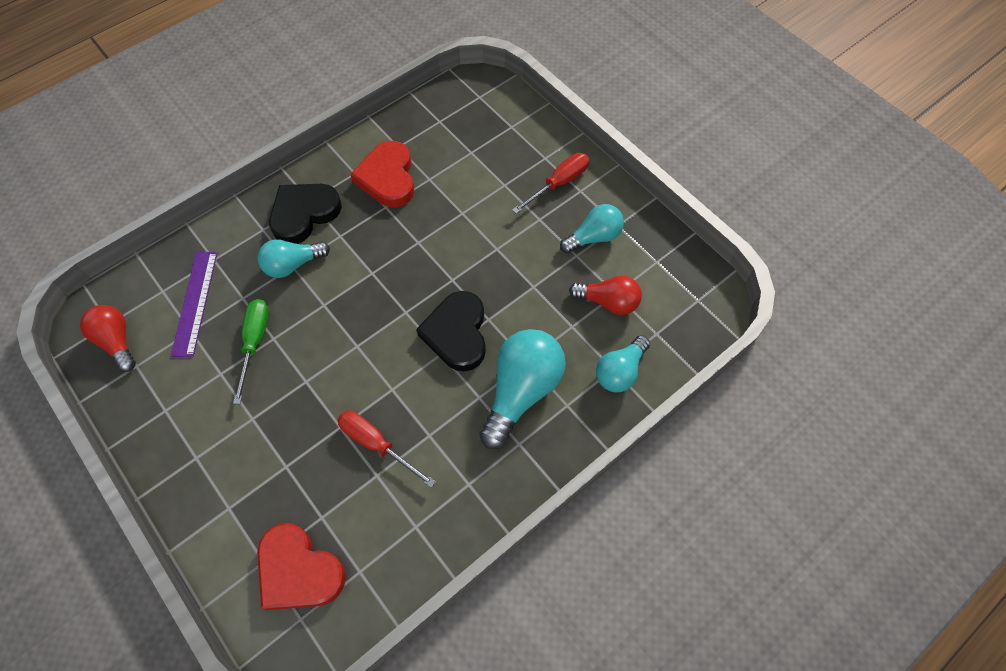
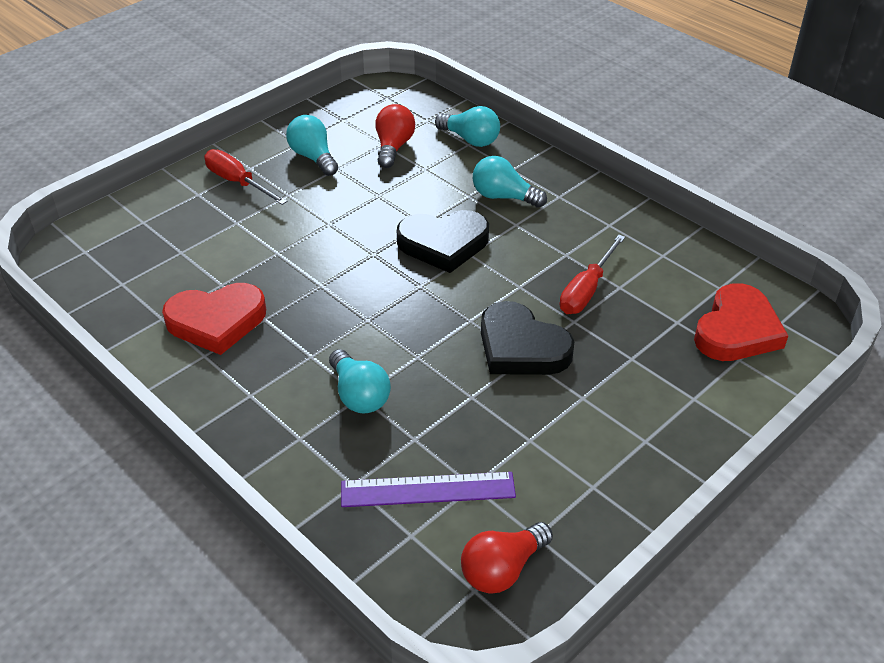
camera: 95 degrees left, 20 degrees down
green screwdriver [233,299,269,404] -> none
black heart [269,184,342,244] -> black heart moved to [481,301,574,375]
turquoise light bulb [479,329,566,449] -> turquoise light bulb [473,156,547,208], size x0.61

